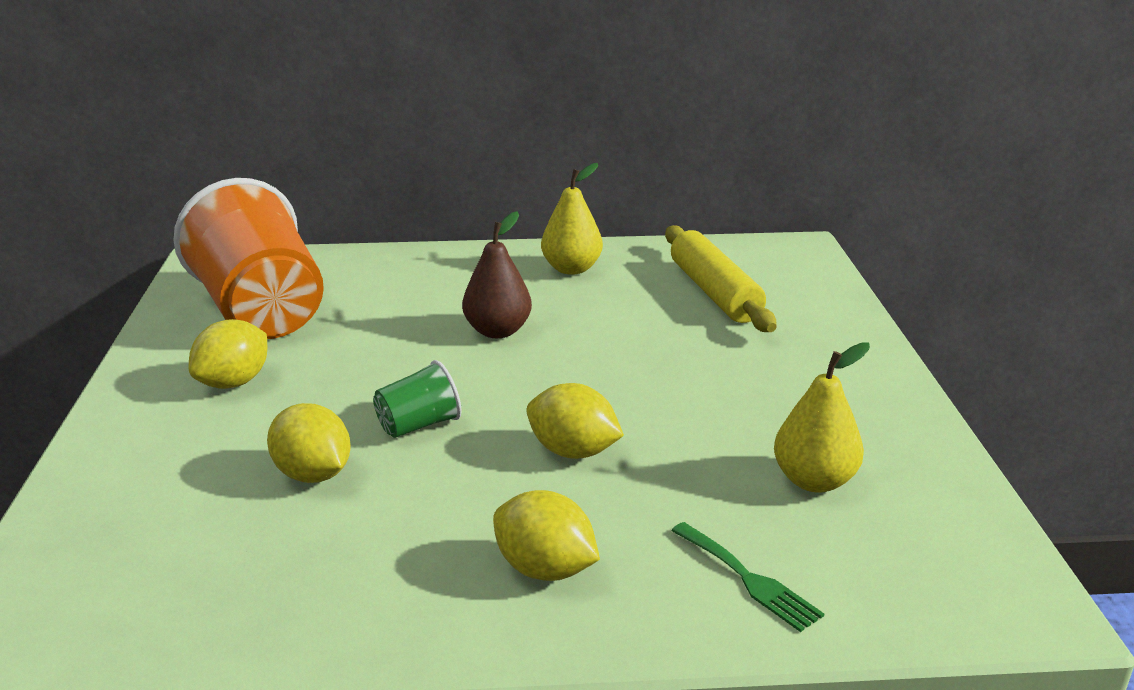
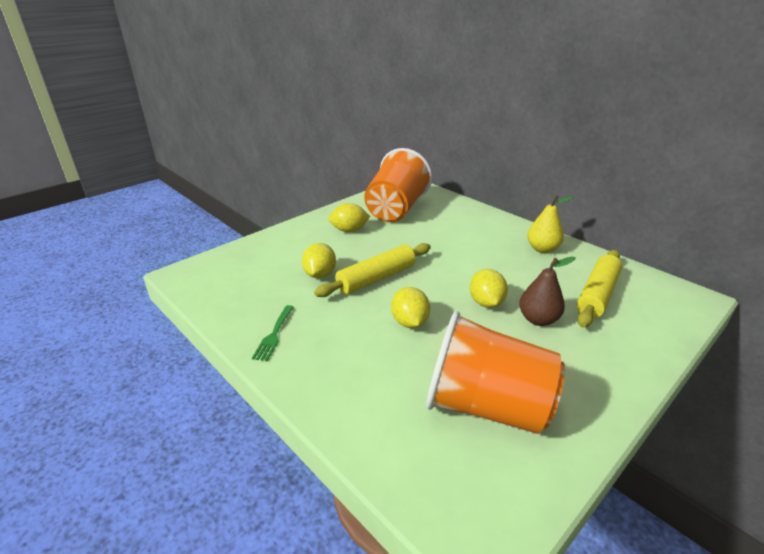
camera: 50 degrees right, 5 degrees up
green cup [373,360,461,438] -> yellow rolling pin [314,243,431,297]
brown pear [462,211,532,338] -> brown pear moved to [519,257,576,326]
yellow lemon [493,490,600,581] -> yellow lemon moved to [470,269,508,308]
green fork [671,522,824,632] -> green fork moved to [252,305,294,361]
yellow pear [774,342,870,493] -> orange cup [426,311,565,434]

